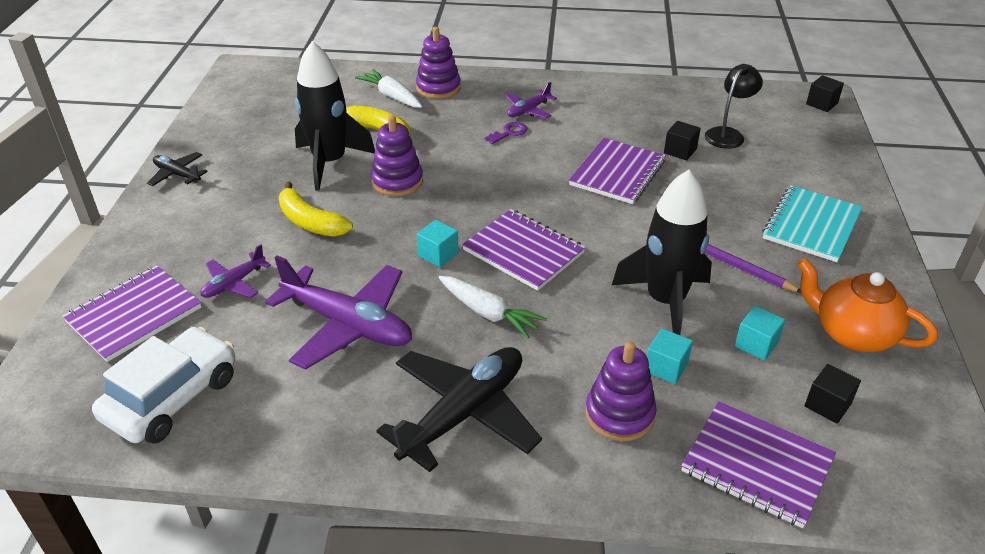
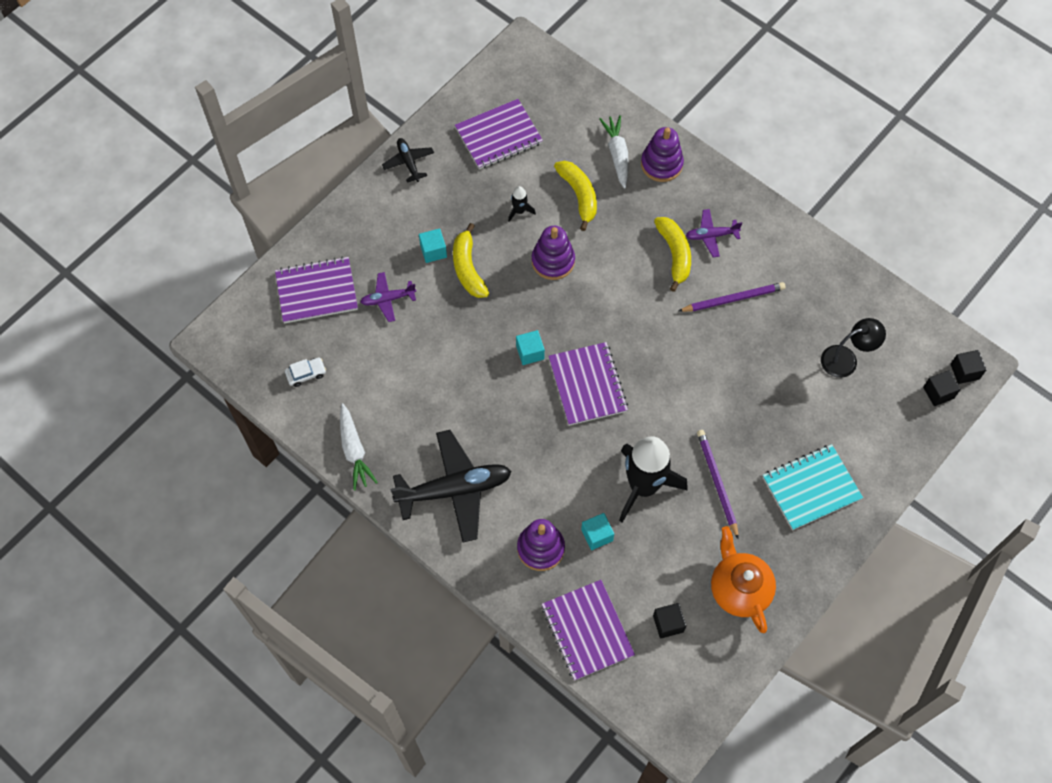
camera: 35 degrees right, 25 degrees up
white car [92,327,235,444] -> white car [285,357,326,387], size x0.43
purple plane [265,255,412,370] -> none
black rocket [295,41,375,191] -> black rocket [508,186,536,222], size x0.40
white carrot [438,276,547,339] -> white carrot moved to [340,403,378,490]
purple key [485,122,527,144] -> yellow banana [654,217,691,292]
purple notebook [569,138,666,204] -> purple notebook moved to [455,99,543,169]
black cube [664,121,701,160] -> black cube moved to [923,370,961,406]
turquoise cube [735,306,785,361] -> turquoise cube moved to [419,228,447,263]
none -> purple pencil [679,282,786,312]

